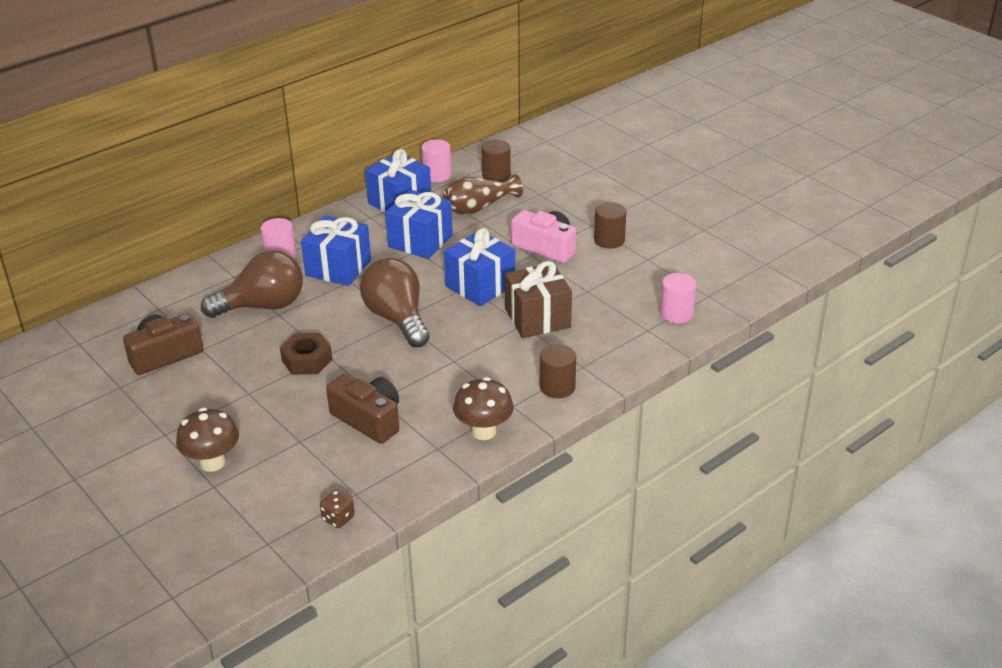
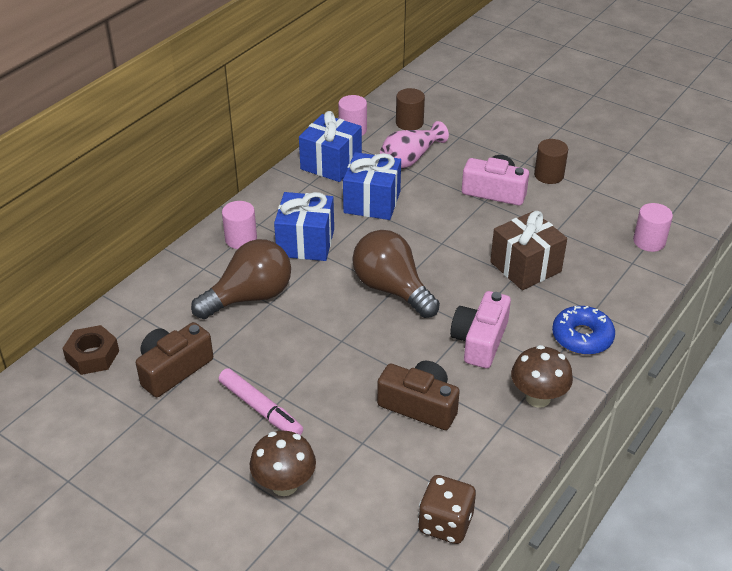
camera: 15 degrees left, 5 degrees up
brown nut [280,333,332,375] -> brown nut moved to [62,325,119,375]
brown dice [320,490,355,528] -> brown dice [418,475,476,544], size x1.74
brown vase [443,174,523,215] -> pink vase [380,121,449,169]
blue gift [444,228,515,306] -> none
brown cylinder [540,344,576,398] -> blue donut [552,306,615,355]
none -> pink marker [219,368,303,435]
none -> pink camera [450,291,511,368]

